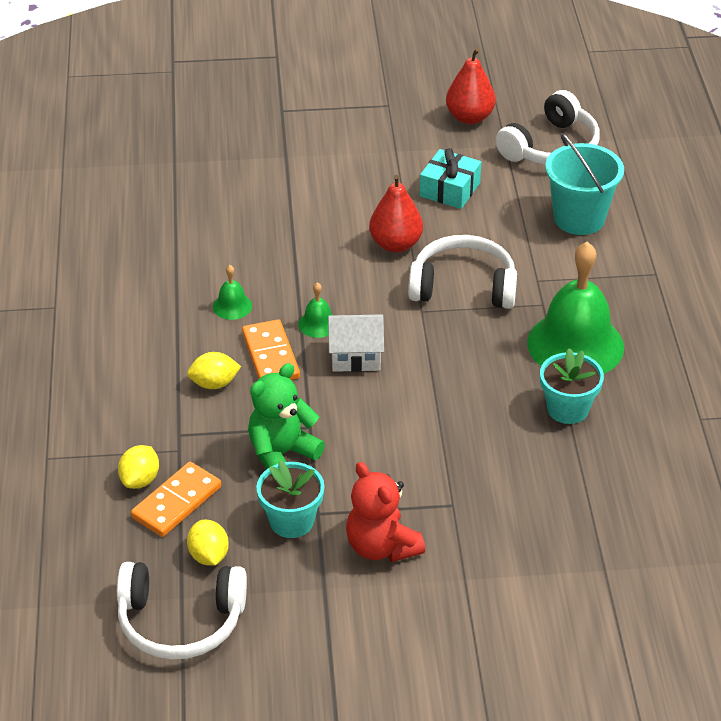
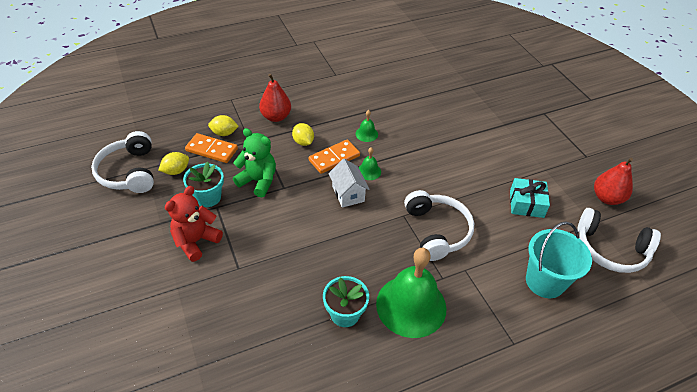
camera: 70 degrees right, 5 degrees up
red pear [369,175,423,253] -> red pear moved to [259,74,291,122]

